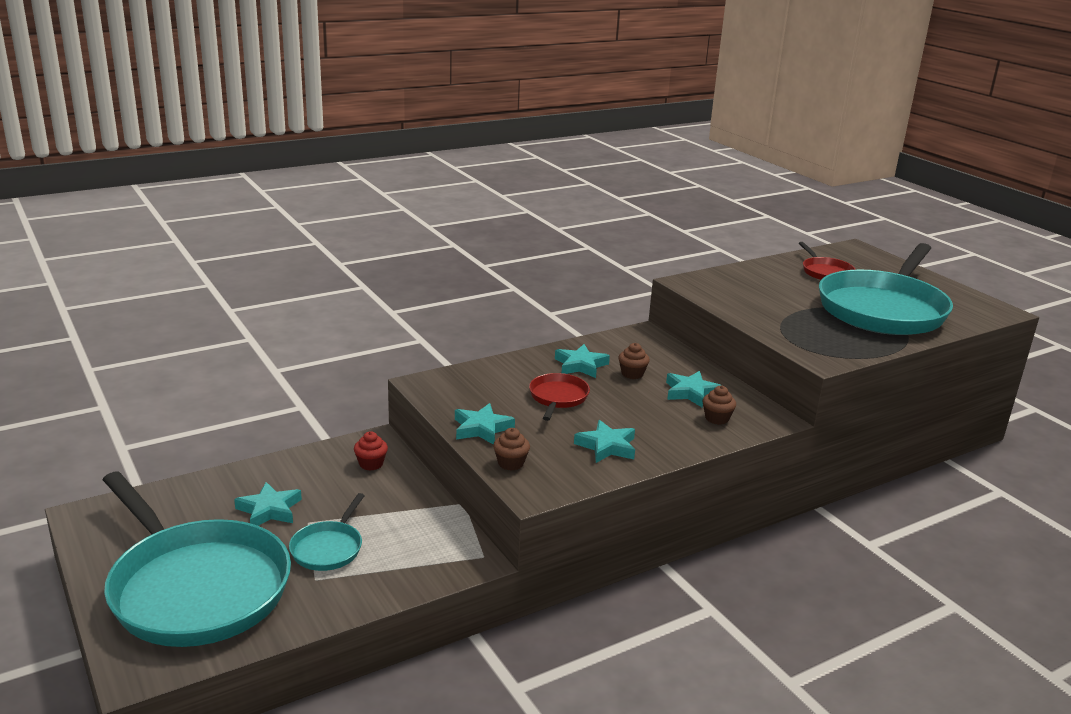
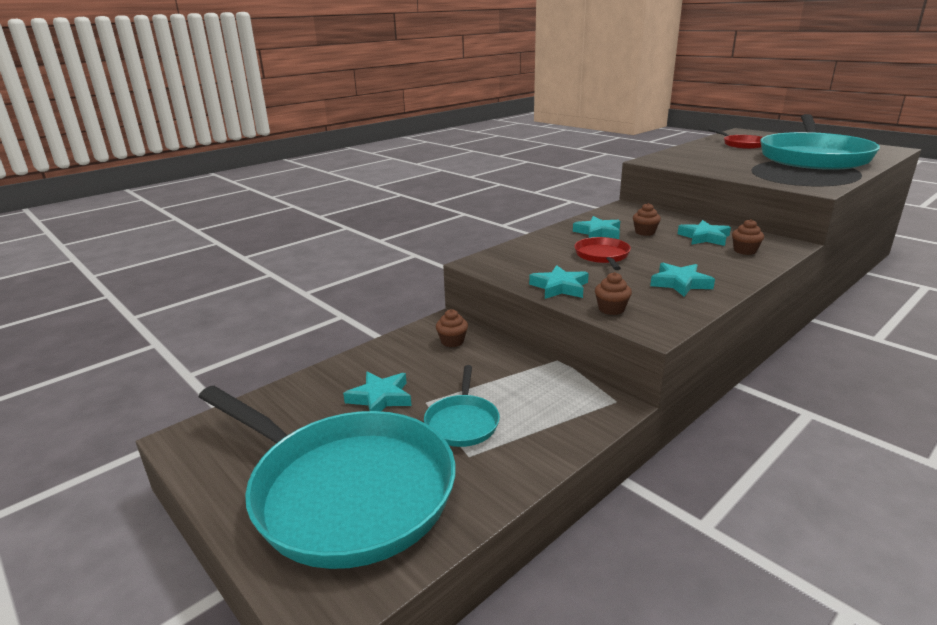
camera: 10 degrees left, 0 degrees up
red cupcake [354,431,388,471] -> brown cupcake [436,309,468,347]

